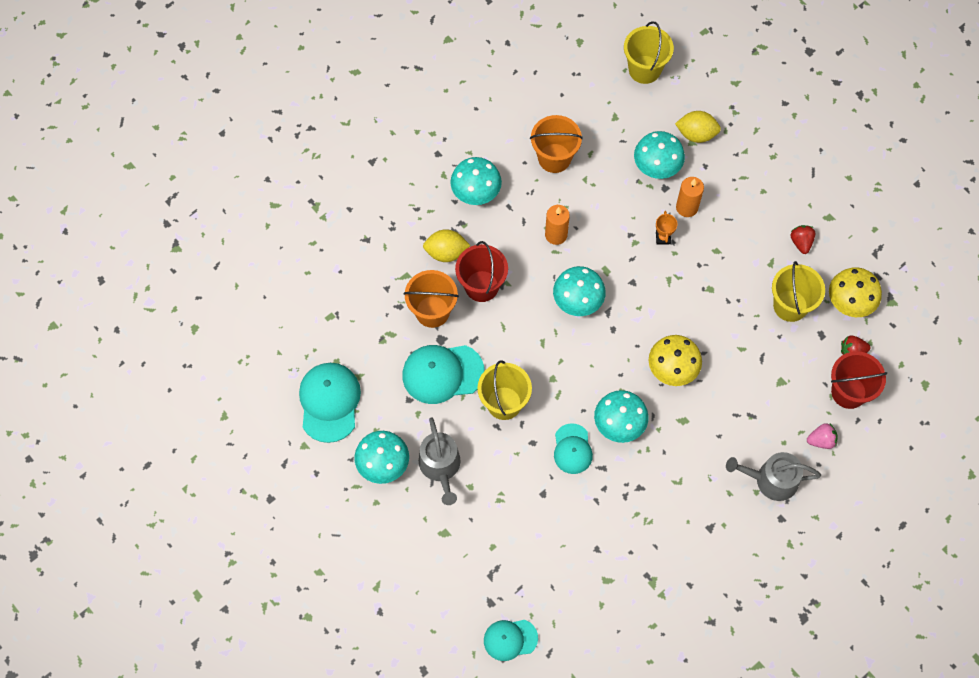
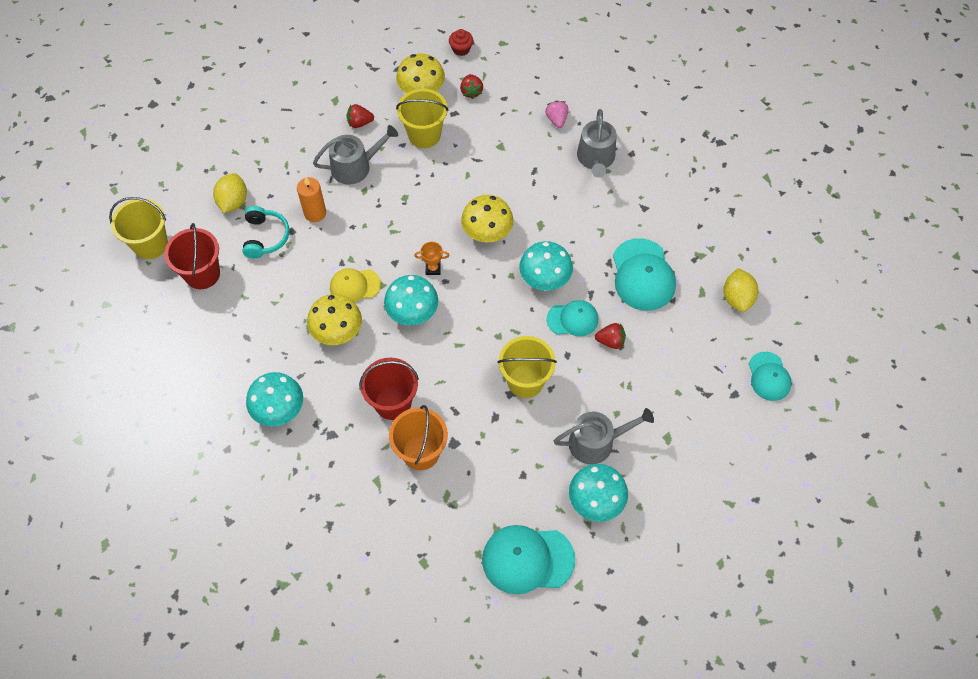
camera: 90 degrees left, 5 degrees down
turquoise cap [402,345,484,404] -> turquoise cap moved to [613,238,676,311]
yellow lemon [423,229,471,262] -> yellow lemon moved to [723,268,758,312]
orange bucket [530,115,583,173] -> none
orange candle [545,205,570,245] -> yellow mushroom [307,294,362,345]
turquoise mushroom [634,131,685,179] -> turquoise headphones [243,206,289,258]
orange trophy [656,211,678,244] -> orange trophy moved to [414,242,450,275]
red bucket [831,351,887,409] -> red bucket moved to [164,223,220,289]
none -> grey watering can [313,125,398,184]
none -> yellow cap [330,268,381,303]
none -> red cupcake [449,29,473,56]
none -> red strawberry [595,323,626,349]

